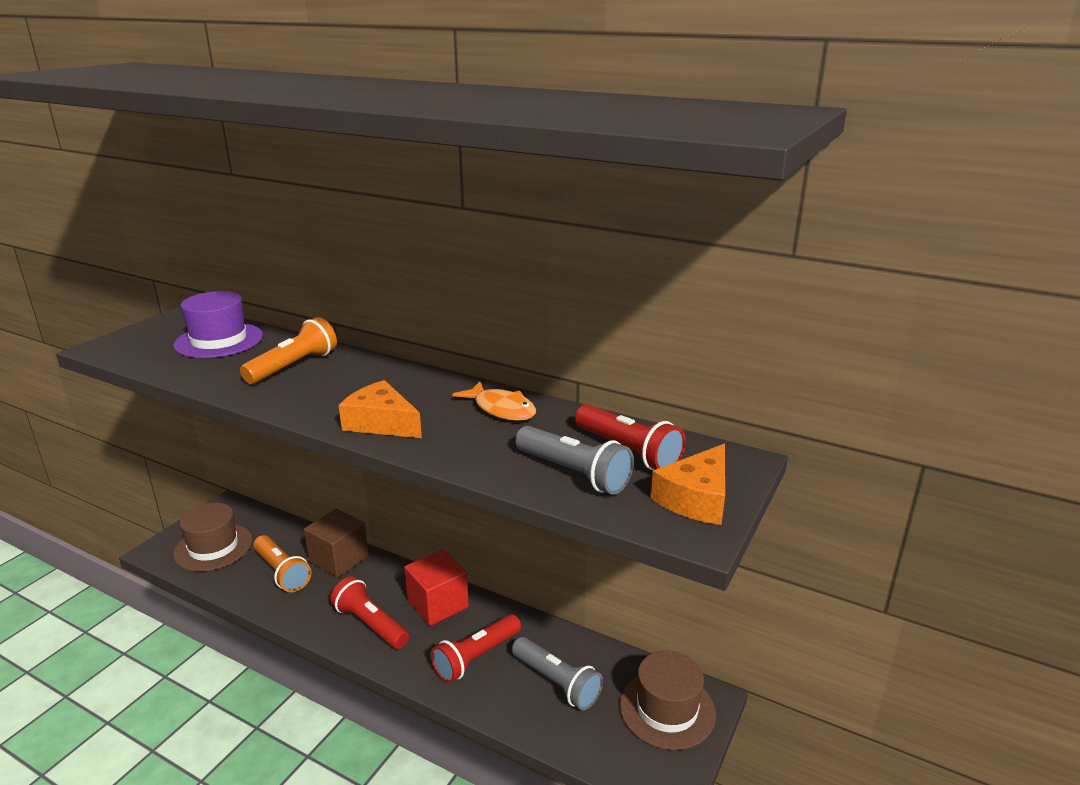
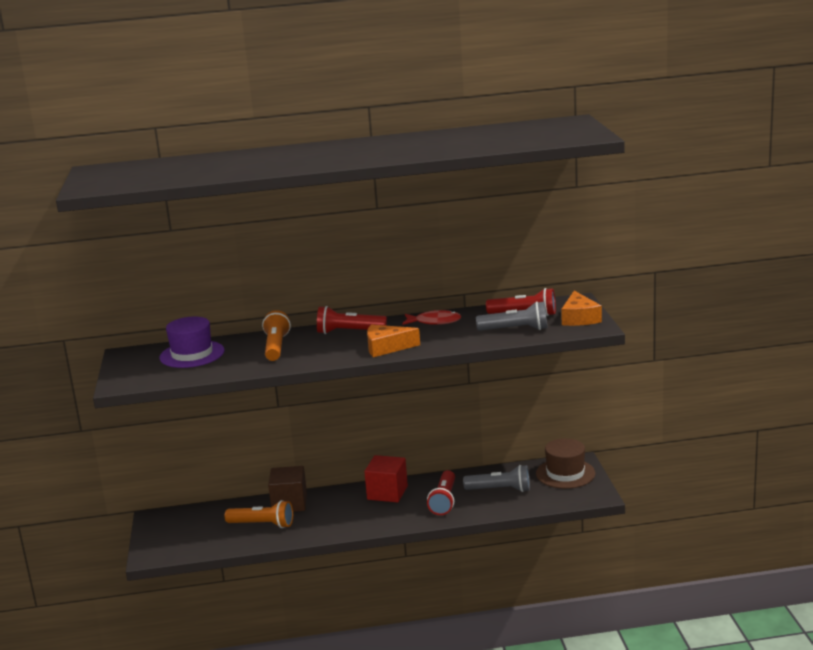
camera: 35 degrees left, 5 degrees down
brown hat [173,503,252,571] -> none
red flashlight [330,576,409,649] -> red flashlight moved to [317,306,387,334]
orange fish [452,382,536,421] -> red fish [402,310,461,325]

